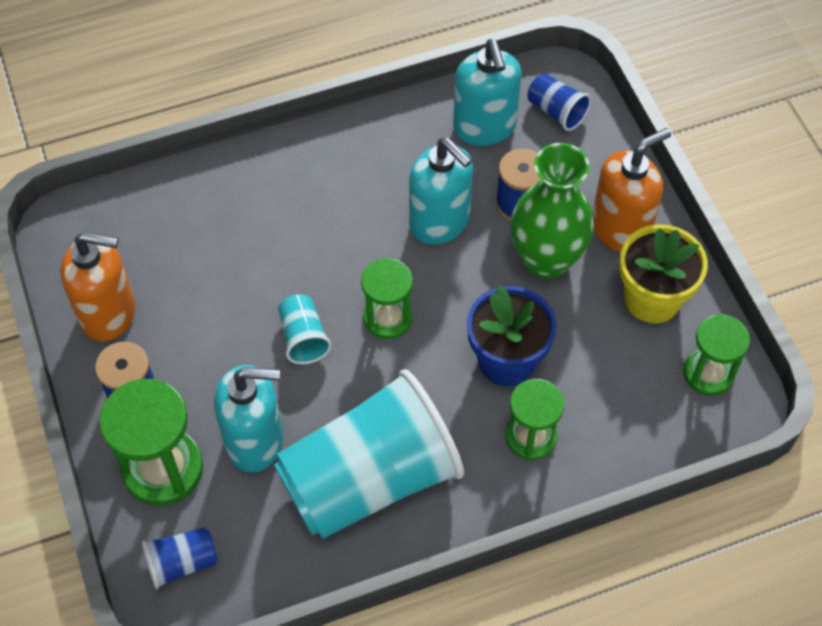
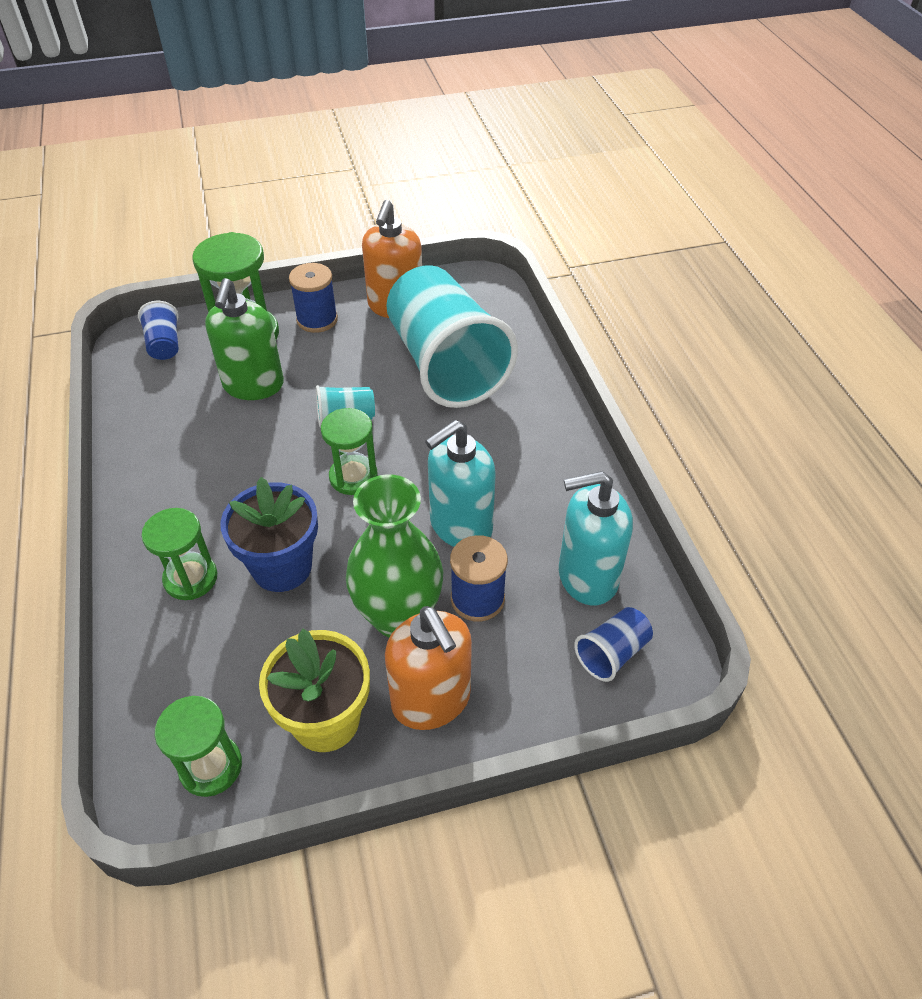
camera: 95 degrees right, 10 degrees down
turquoise soap dispenser [214,365,283,473] -> green soap dispenser [205,278,284,400]
turquoise cup [274,369,464,539] -> turquoise cup moved to [386,265,518,408]

